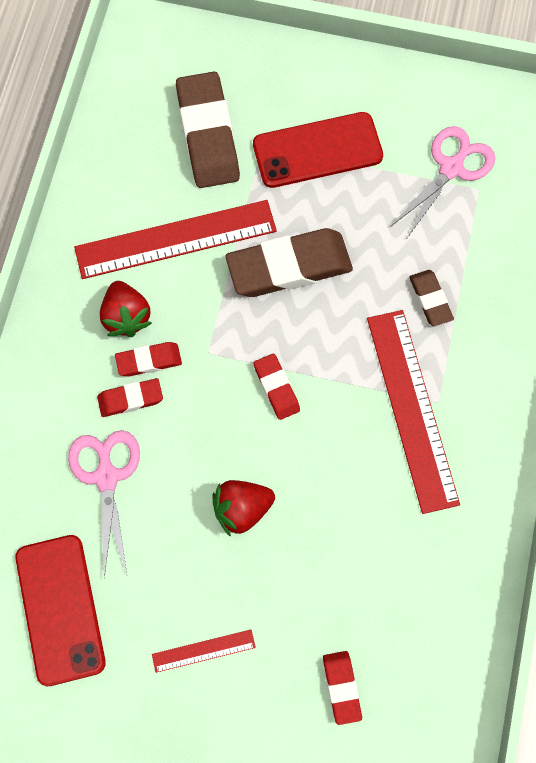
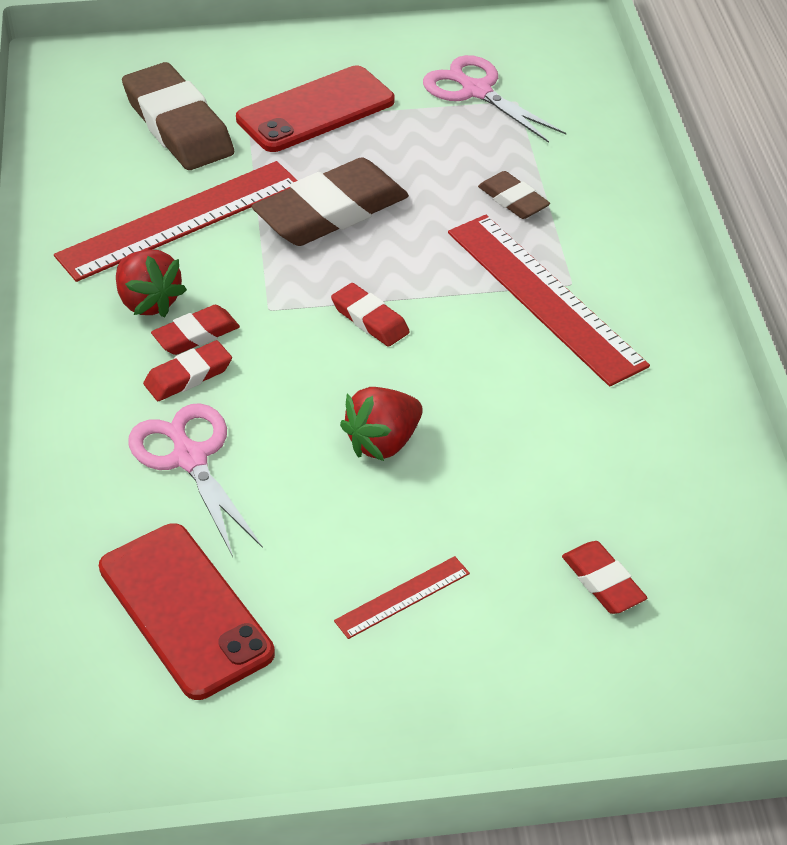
camera: 20 degrees left, 25 degrees down
pink scissors [390,126,495,238] -> pink scissors turned 60 degrees counterclockwise [423,55,566,143]

